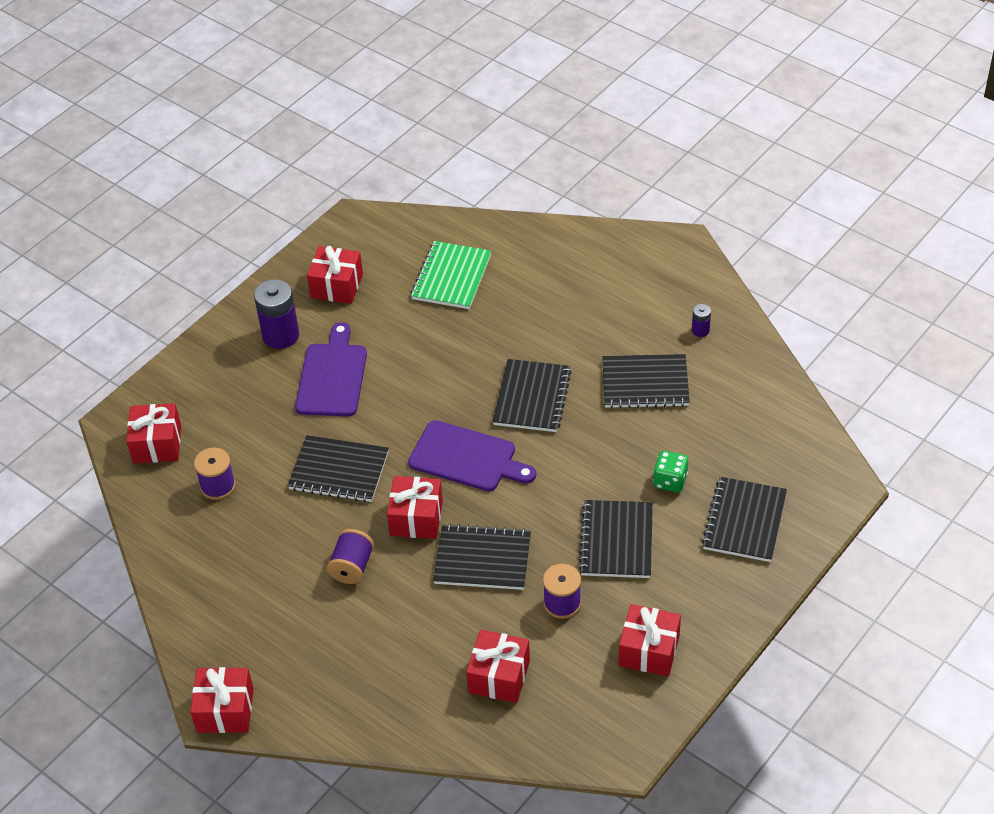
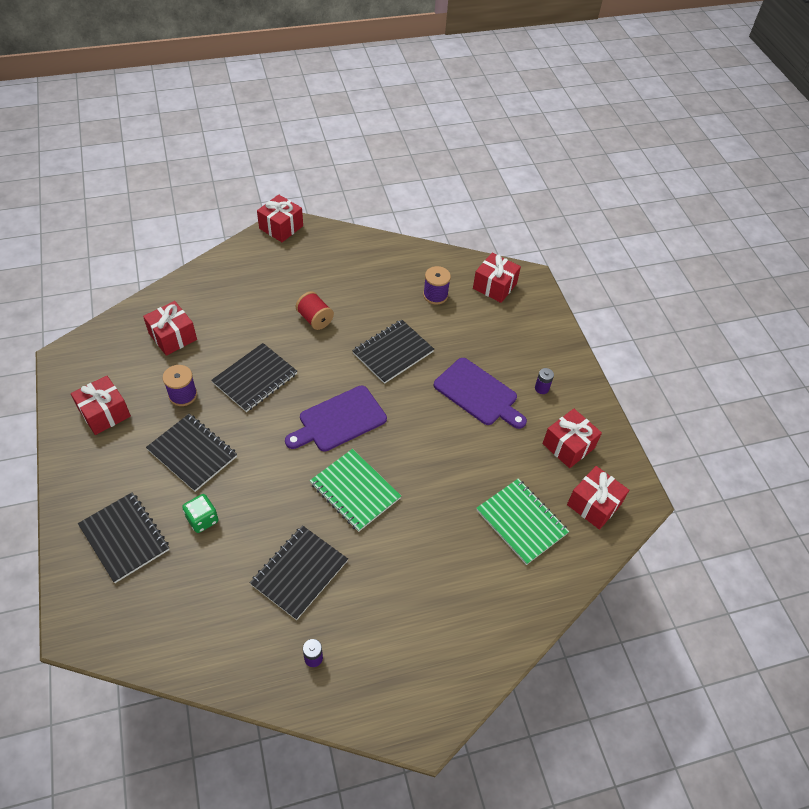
camera: 120 degrees right, 5 degrees up
purple battery [254,279,299,349] -> purple battery [535,368,554,394], size x0.48
purple spool [327,529,374,584] -> red spool [296,291,334,330]
red gift [387,476,443,539] -> red gift moved to [567,466,629,530]
black notebook [493,359,572,432] -> green notebook [310,449,401,532]

